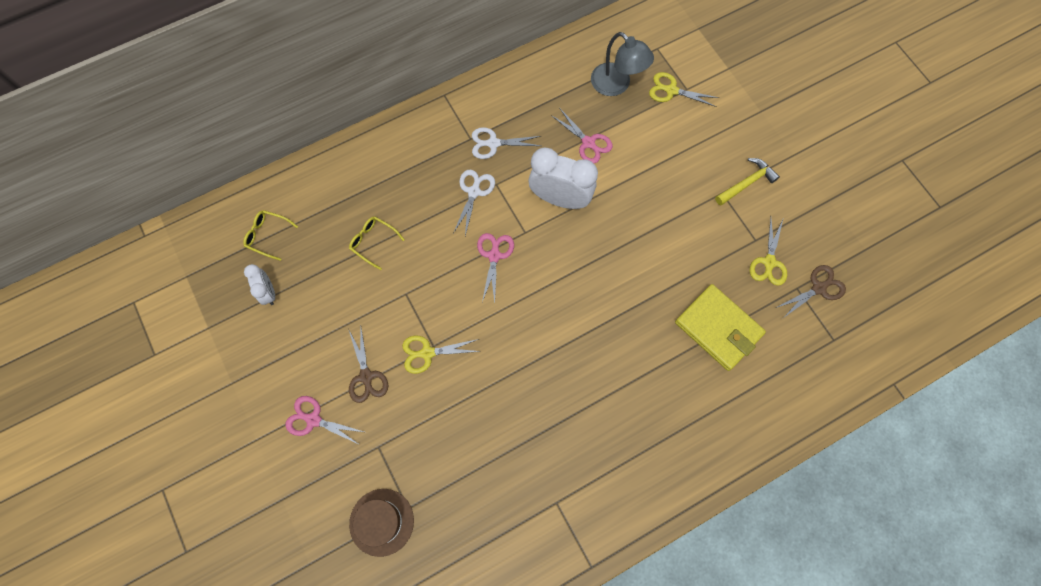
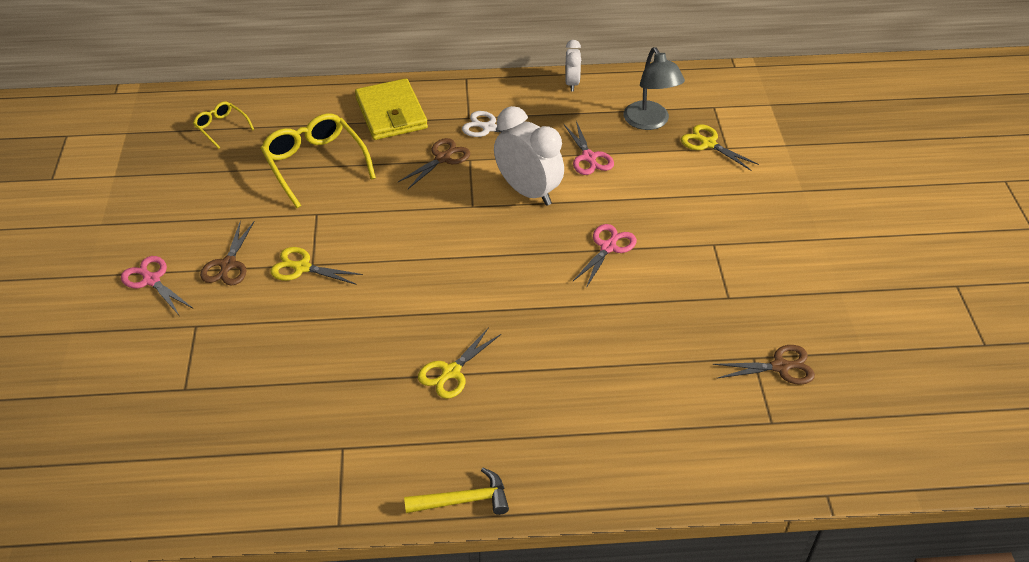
camera: 25 degrees right, 25 degrees down
white clock [244,264,275,305] -> white clock moved to [565,40,581,91]
yellow glasses [349,216,405,270] -> yellow glasses [260,113,376,208], size x1.91
brown hat [349,489,414,557] -> none
white scissors [454,170,495,236] -> brown scissors [398,138,470,189]
pink scissors [477,233,514,303] -> pink scissors moved to [573,224,637,288]
yellow wallet [675,284,766,371] -> yellow wallet moved to [355,78,428,140]
yellow hammer [715,158,780,205] -> yellow hammer moved to [404,468,509,515]
yellow scissors [750,218,787,286] -> yellow scissors moved to [418,327,501,399]

